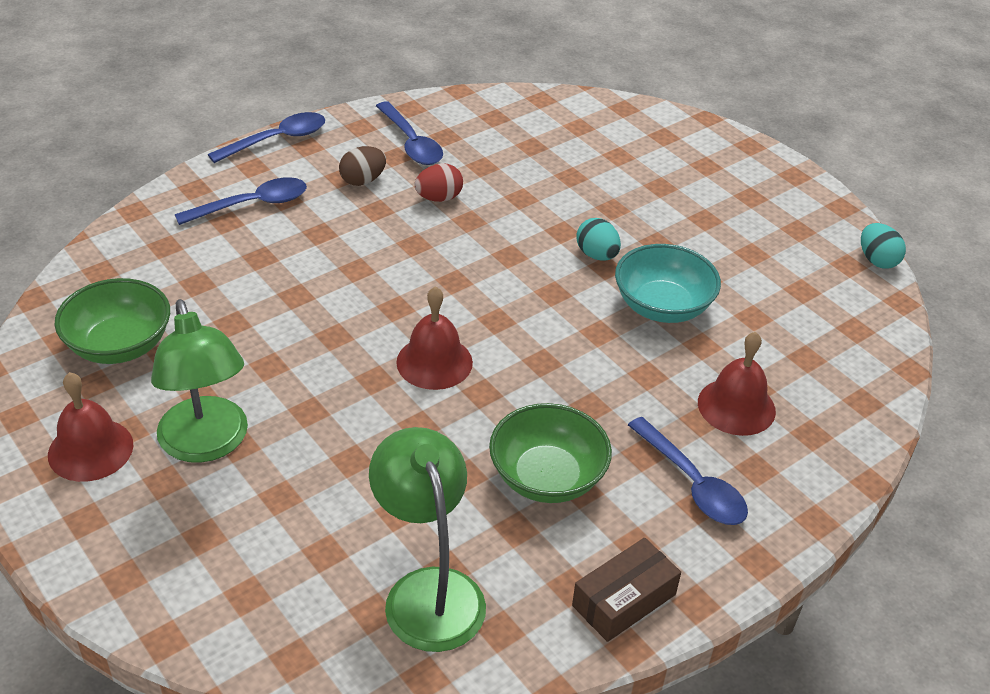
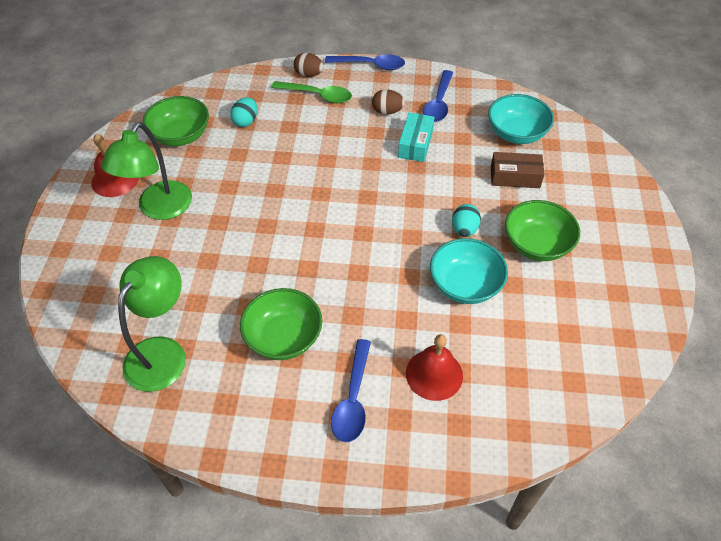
camera: 45 degrees right, 10 degrees up
blue spoon [175,177,307,225] -> green spoon [272,81,352,103]
red bell [396,286,473,390] -> none
red egg [414,163,463,202] -> turquoise box [398,112,434,162]
brown box [572,538,681,642] -> brown box moved to [491,152,545,188]
turquoise egg [861,223,906,269] -> turquoise egg moved to [230,97,257,127]
none -> brown egg [294,52,324,77]
none -> turquoise bowl [488,94,554,144]
none -> green bowl [505,200,580,261]

